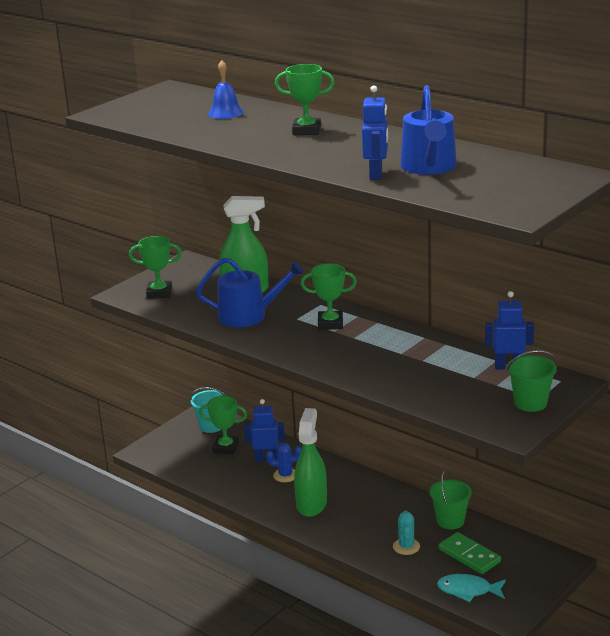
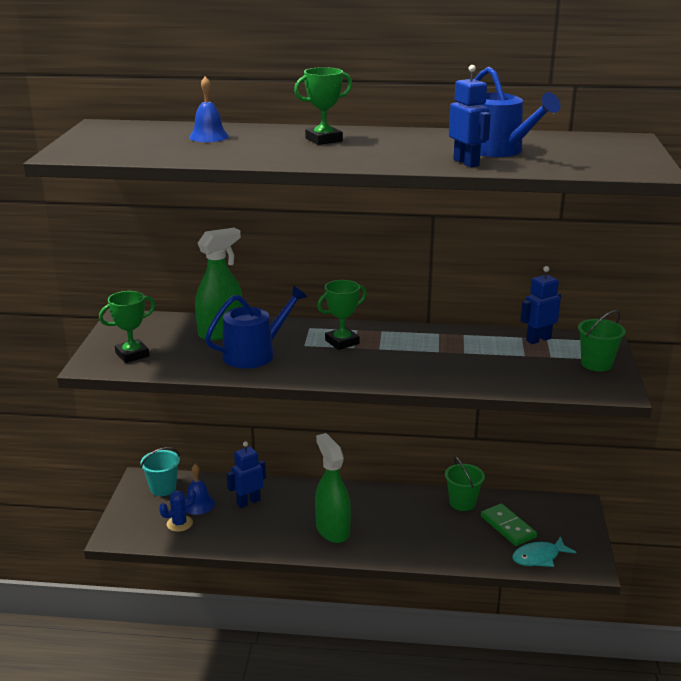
camera: 35 degrees left, 0 degrees up
green trophy [199,396,247,454] -> blue bell [185,464,215,515]
blue cactus [266,443,302,482] -> blue cactus moved to [159,489,196,532]
turquoise cactus [393,511,420,555] -> none
green domino [438,532,501,574] -> green domino turned 45 degrees clockwise [481,504,537,546]

